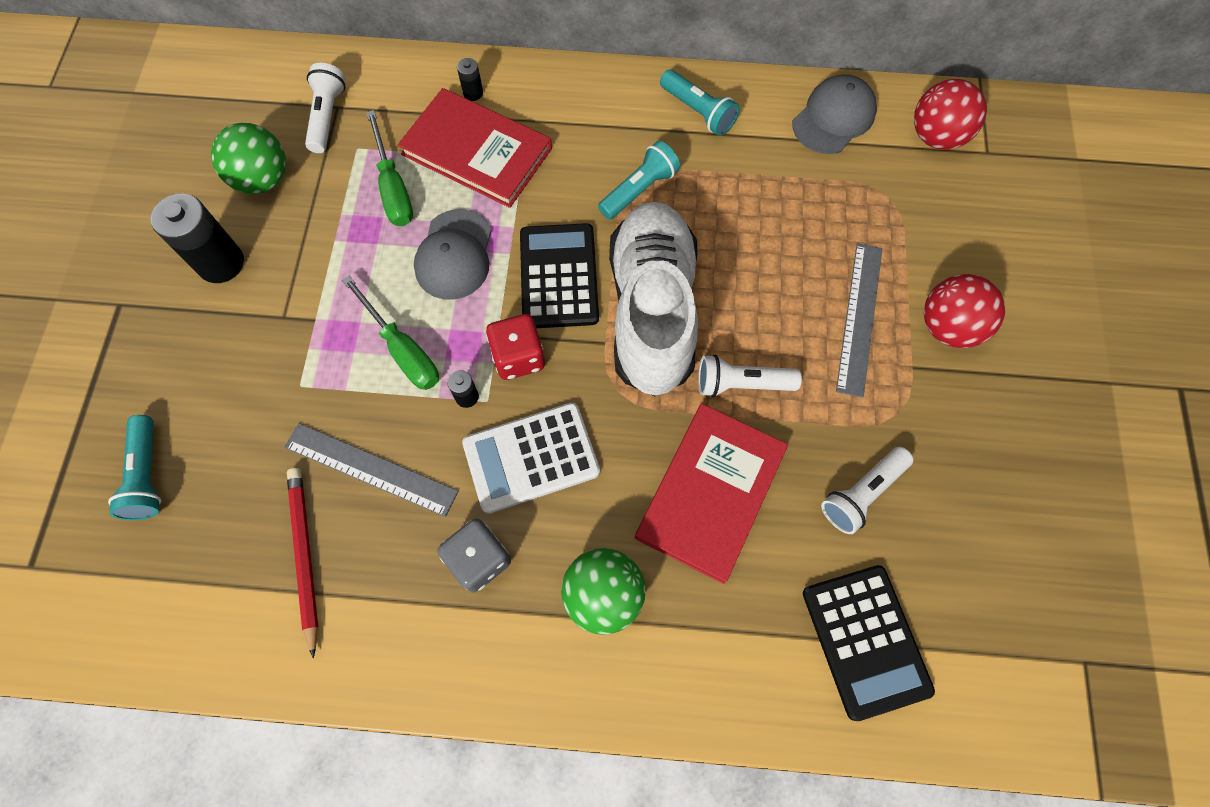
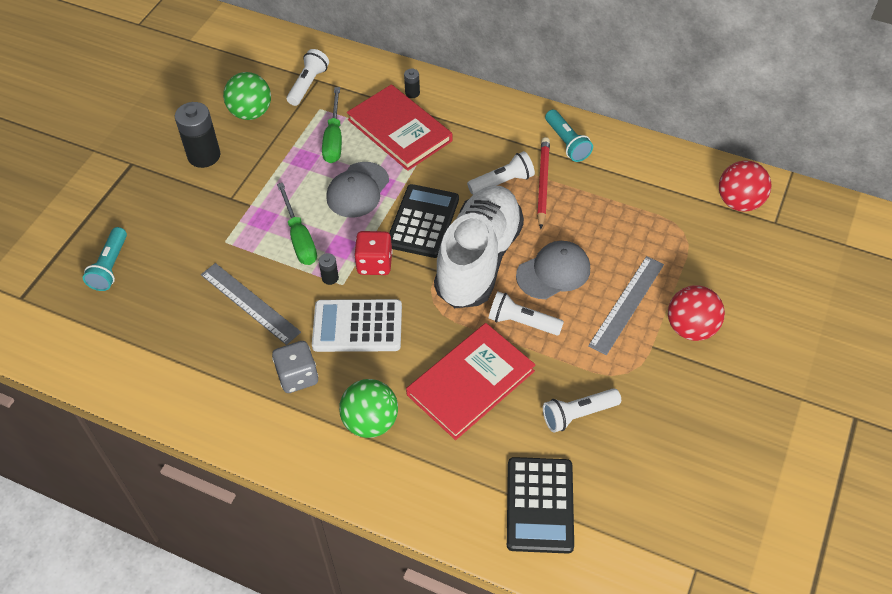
camera: 20 degrees right, 15 degrees down
red pencil [287,468,318,659] -> red pencil moved to [537,137,550,229]
turquoise flashlight [598,141,680,219] -> white flashlight [467,151,535,195]
grey cap [792,74,877,154] -> grey cap moved to [516,241,590,299]

